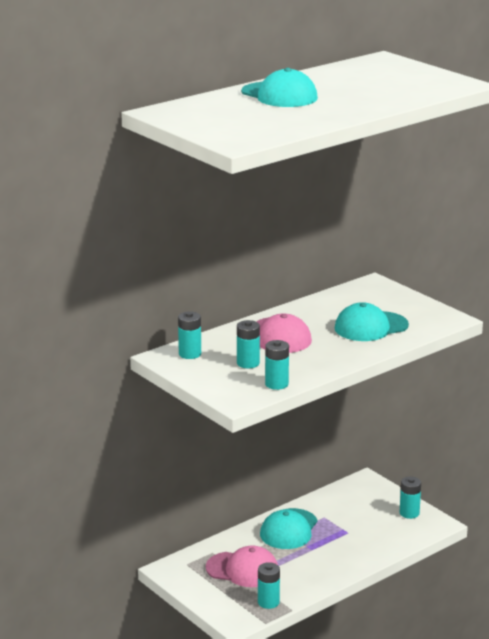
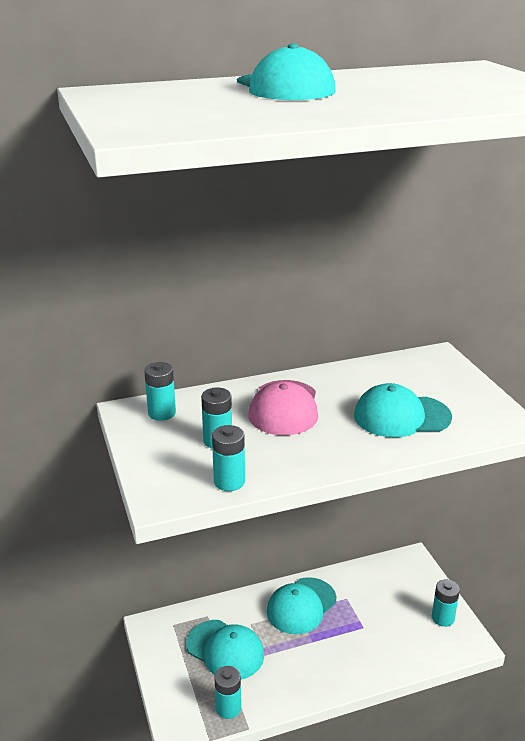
camera: 20 degrees right, 5 degrees up
pink cap [206,545,278,587] -> turquoise cap [186,620,264,680]

